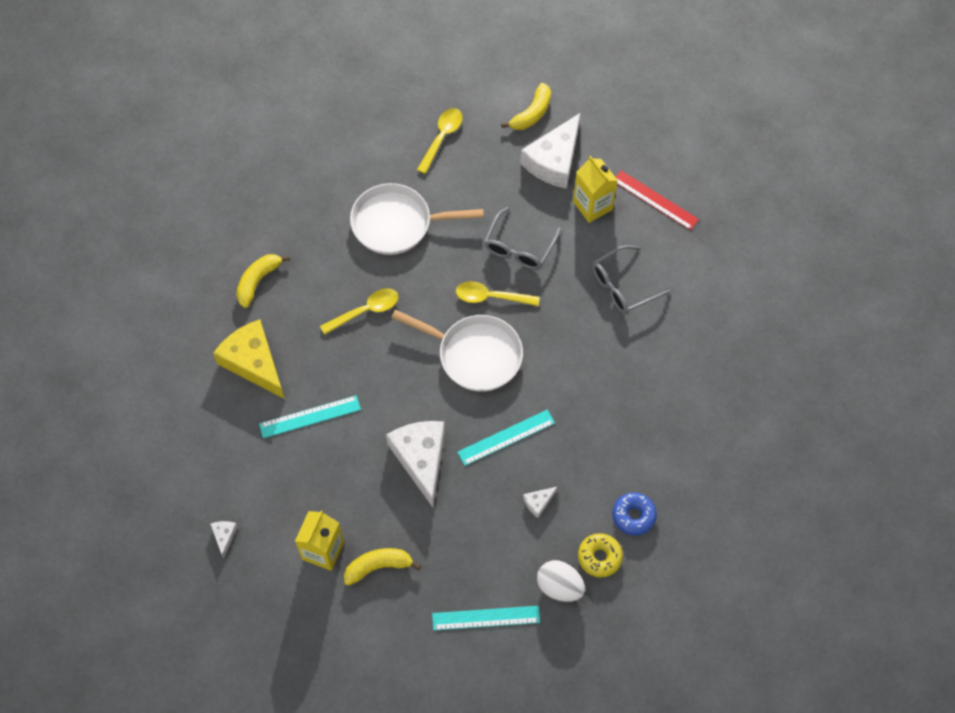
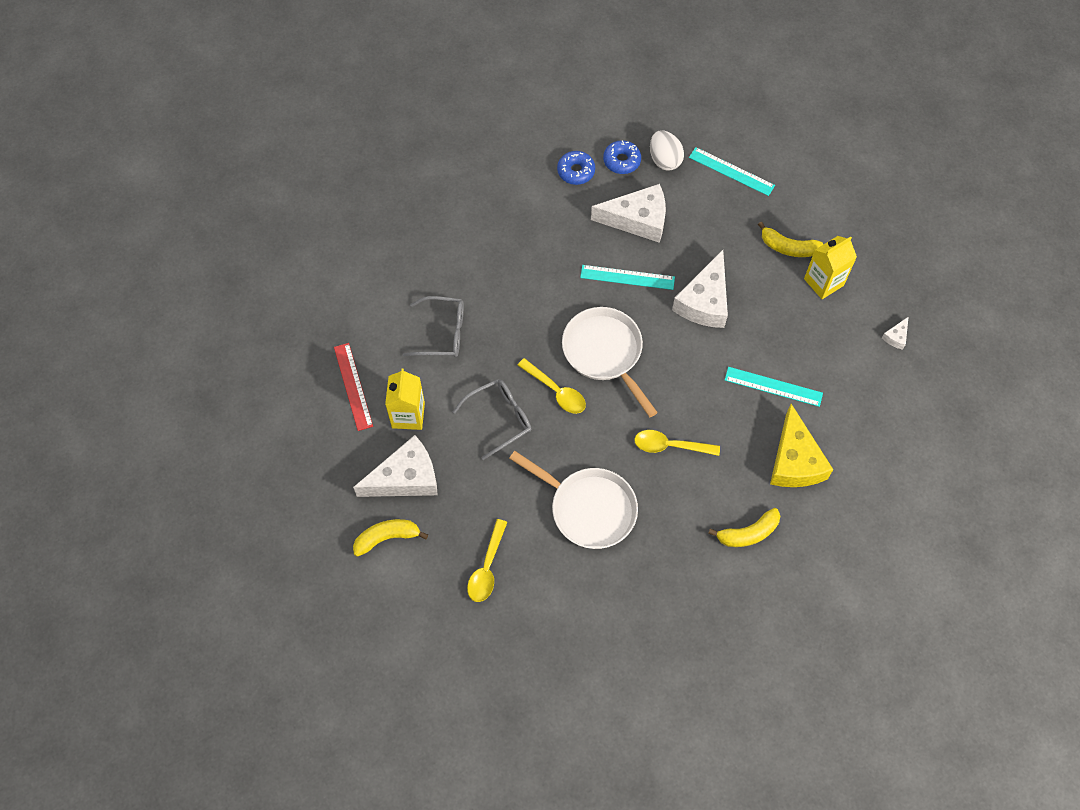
camera: 145 degrees left, 0 degrees up
yellow spoon [417,108,463,174] -> yellow spoon turned 45 degrees counterclockwise [467,519,507,602]
white cheese [523,486,558,518] -> white cheese [591,184,666,243], size x2.35
yellow donut [578,533,623,578] -> blue donut [603,140,641,174]

